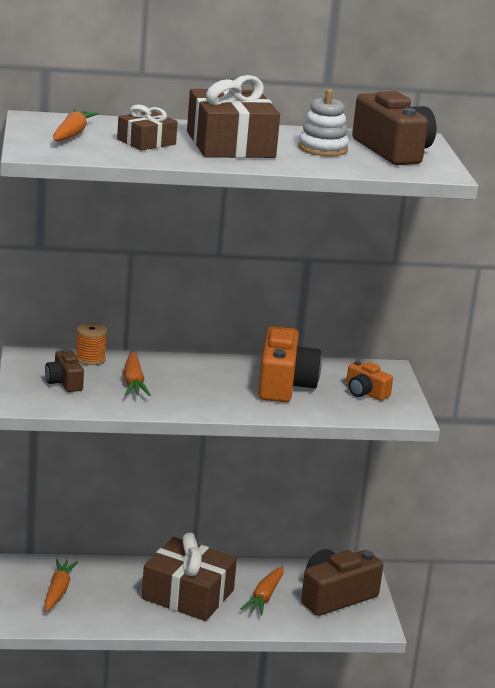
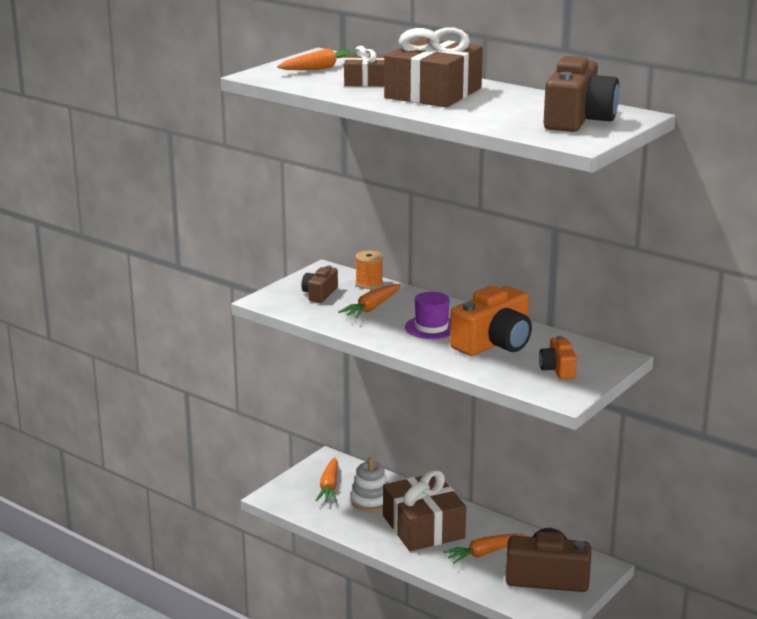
camera: 45 degrees right, 0 degrees up
orange carrot [44,559,78,612] -> orange carrot turned 135 degrees clockwise [315,457,338,502]
white stacking toy [298,89,349,157] -> white stacking toy moved to [351,457,388,512]
none -> purple hat [405,292,451,339]

